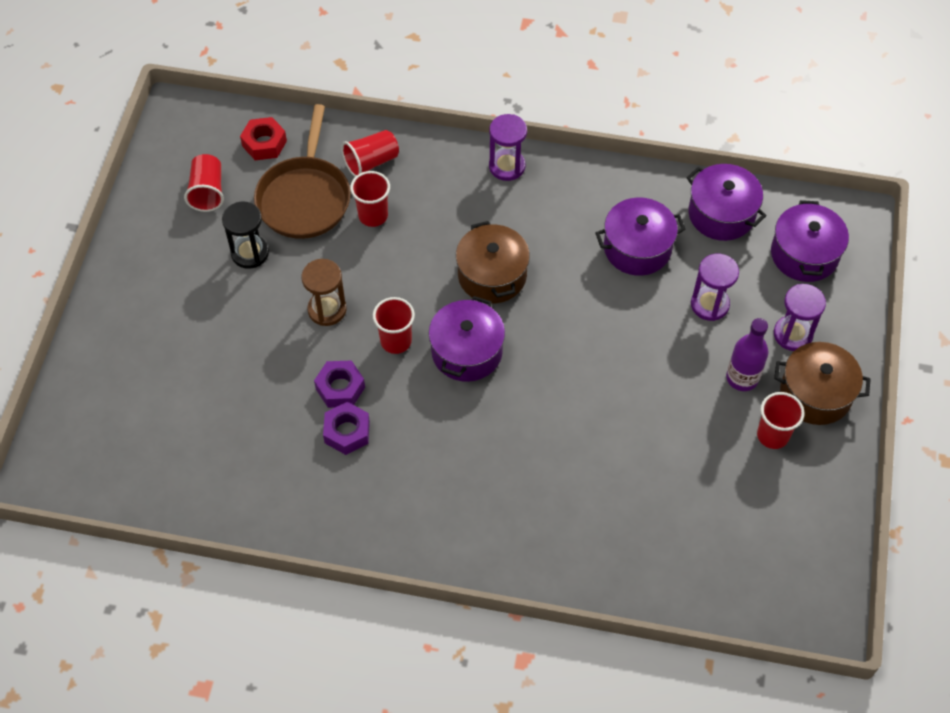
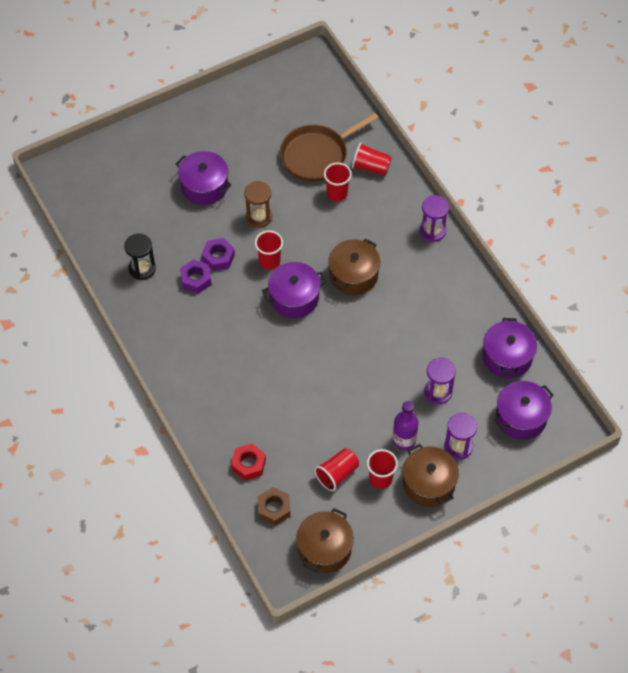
camera: 50 degrees right, 0 degrees up
red cup [184,154,224,212] -> red cup moved to [314,448,359,491]
black hourglass [222,202,269,269] -> black hourglass moved to [124,233,156,280]
red nut [240,117,287,160] -> red nut moved to [231,443,266,481]
purple pot [595,197,686,276] -> purple pot moved to [176,151,232,205]
none -> brown nut [258,487,290,526]
none -> brown pot [296,508,354,573]

